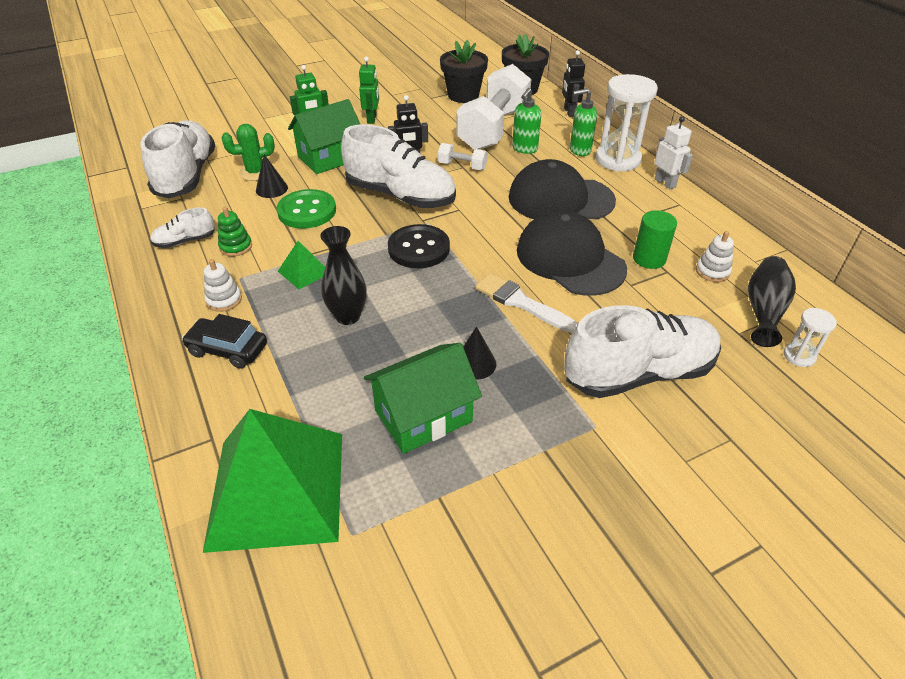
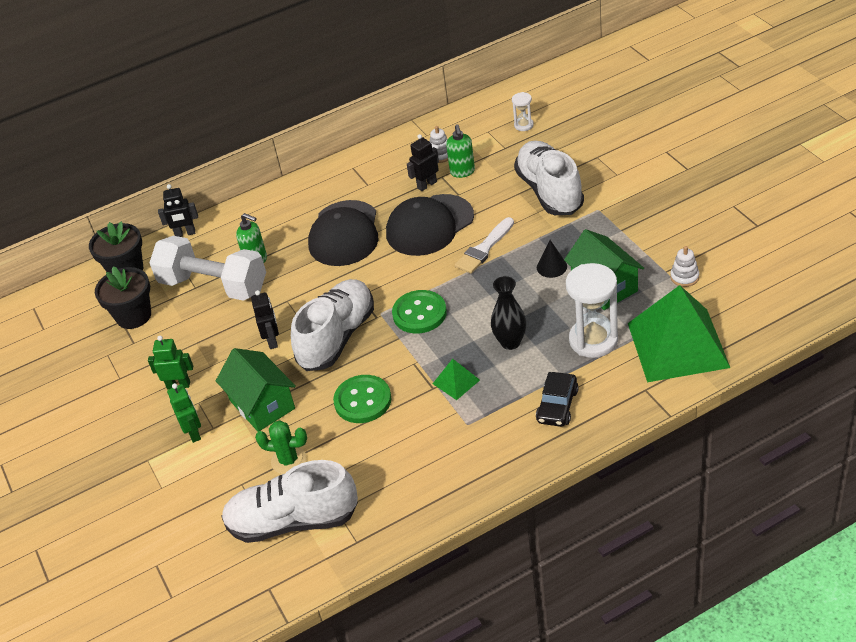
camera: 85 degrees left, 0 degrees up
white shoe [150,207,215,248] -> none
white stacking toy [204,259,242,312] -> white stacking toy moved to [670,246,699,287]
green stacking toy [218,207,252,257] -> none
green cactus [222,124,275,181] -> green cactus turned 60 degrees counterclockwise [255,420,307,474]
black cone [256,154,288,198] -> none
black button [388,224,450,268] -> green button [392,290,447,334]
white dumbbell [438,143,487,170] -> none
green soap dispenser [570,88,597,156] -> green soap dispenser moved to [446,124,475,178]
white hourglass [596,74,658,172] -> white hourglass moved to [566,263,618,358]
green cylinder [633,210,677,269] -> black robot [407,134,439,191]
white robot [654,116,693,189] -> none
black vase [748,256,796,347] -> none

